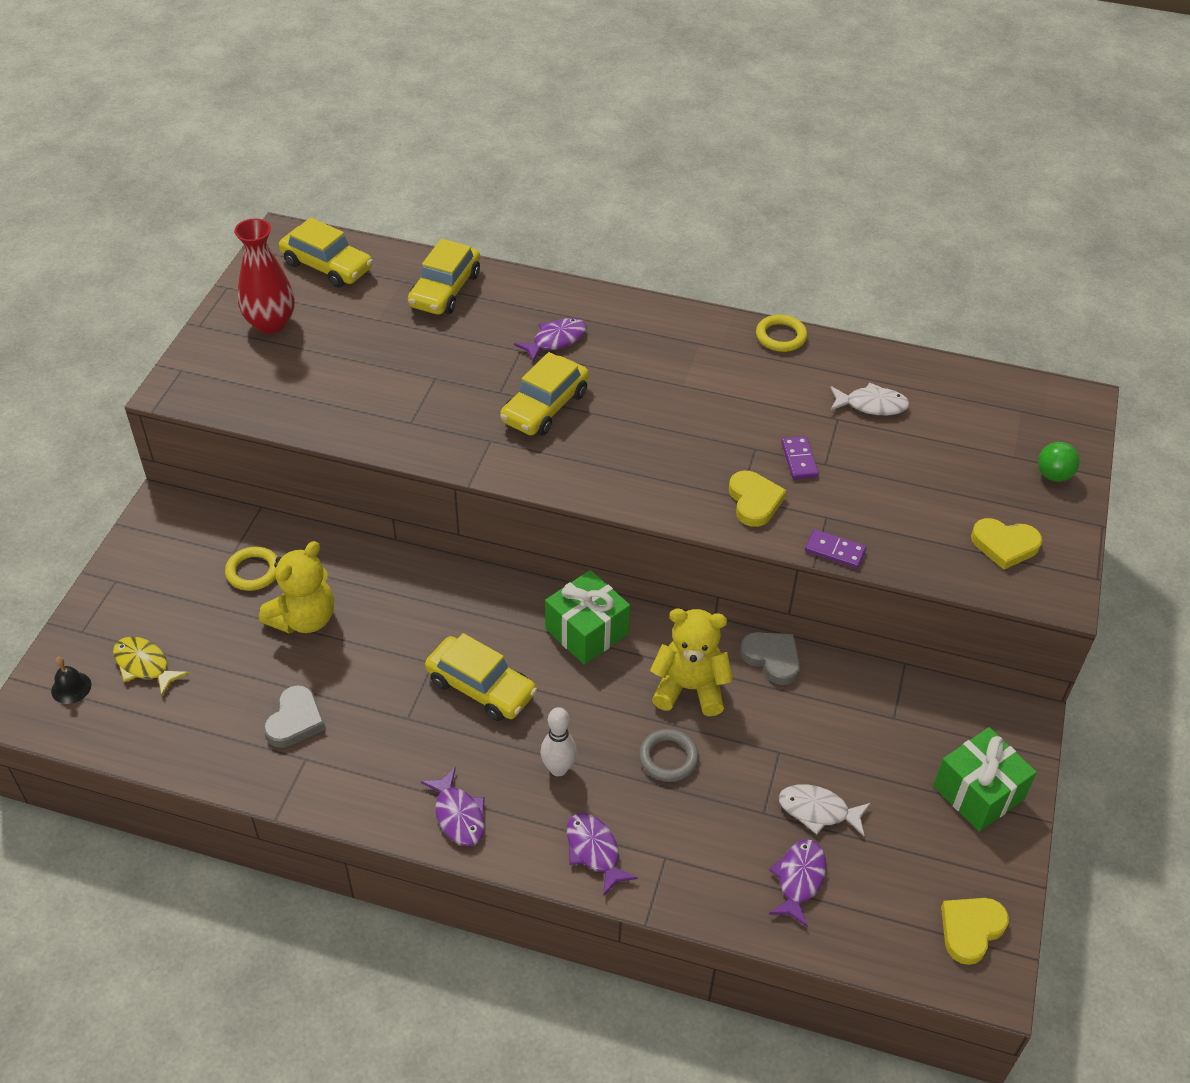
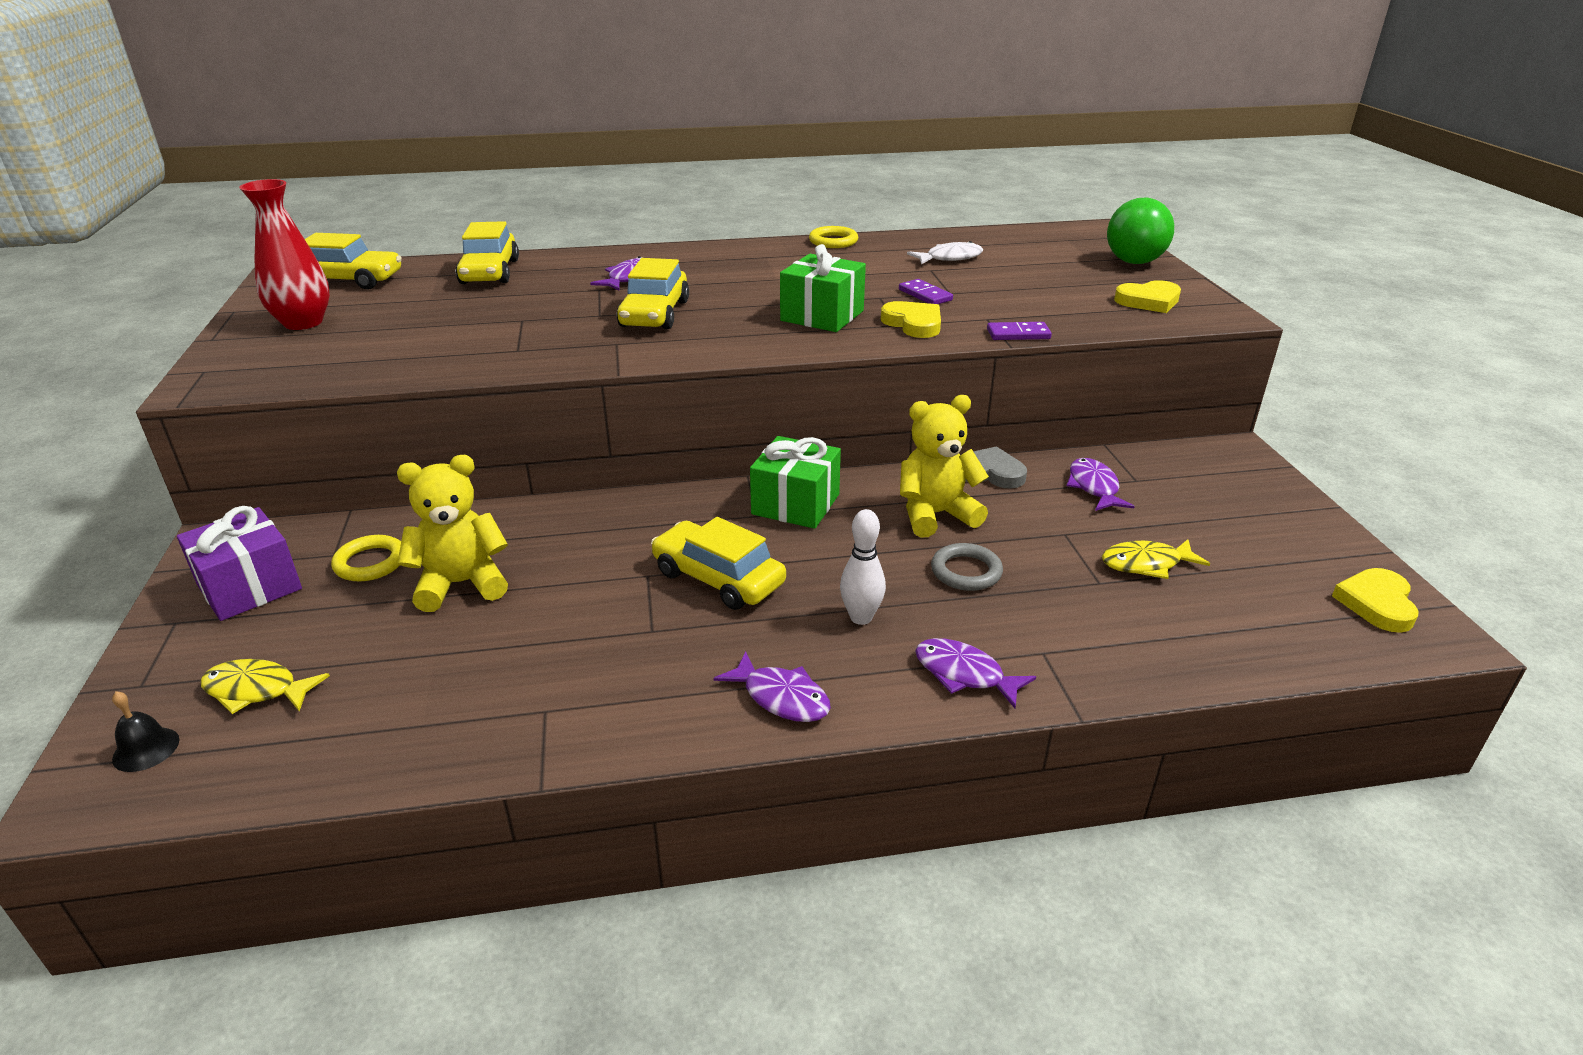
camera: 25 degrees left, 15 degrees down
yellow teddy bear [259,541,334,634] -> yellow teddy bear turned 120 degrees counterclockwise [397,455,508,612]
grey heart [263,685,326,748] -> none
yellow car [425,633,537,721] -> yellow car turned 150 degrees counterclockwise [651,517,786,610]
purple fish [769,839,826,927] -> purple fish moved to [1067,458,1135,511]
white fish [779,784,870,836] -> yellow fish [1102,539,1210,579]
green gift [933,727,1037,832] -> green gift moved to [780,244,866,332]
green ball [1038,442,1080,482] -> green ball [1107,198,1174,264], size x1.70
none -> purple gift [177,506,302,621]

